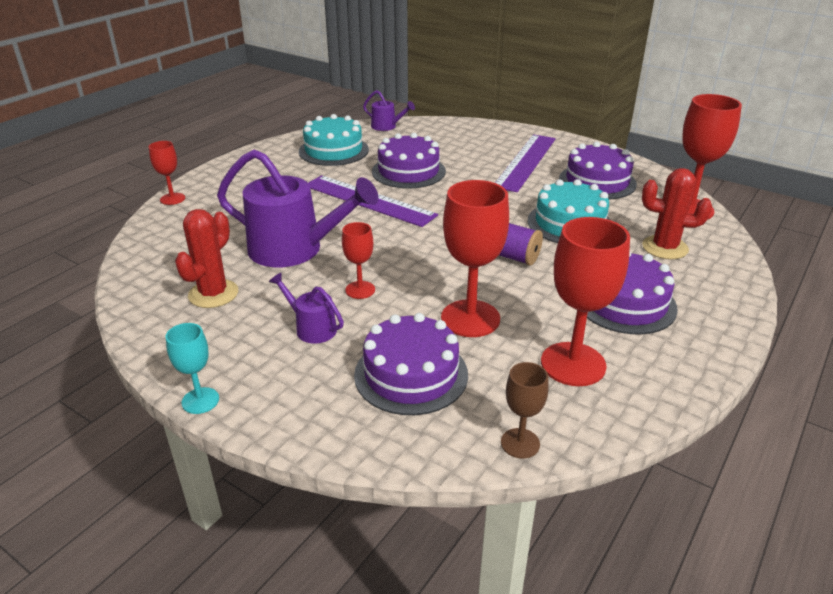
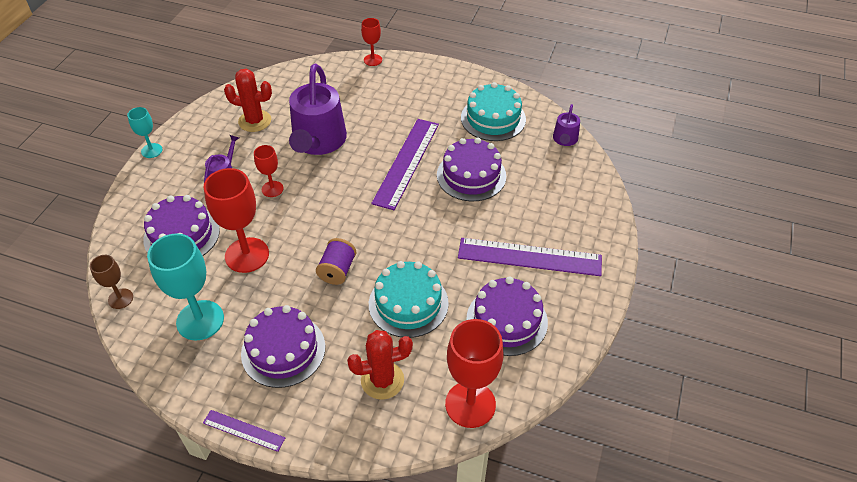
camera: 75 degrees right, 15 degrees up
red goblet [541,217,630,386] -> turquoise goblet [147,233,224,340]
red cactus [642,168,712,259] -> red cactus turned 75 degrees clockwise [347,330,413,400]
none -> purple ruler [203,410,285,452]

